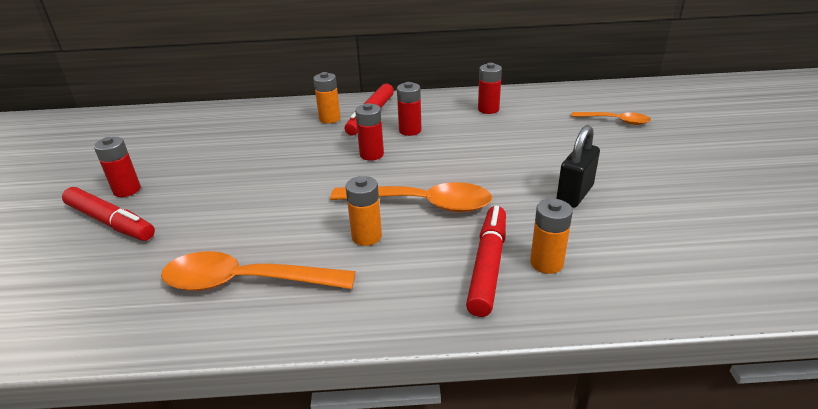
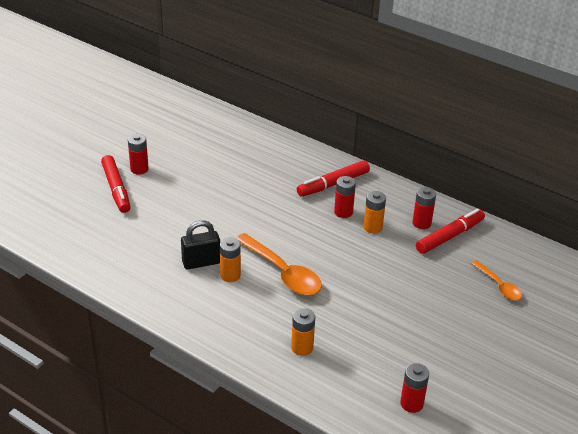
camera: 35 degrees right, 5 degrees up
orange spoon [161,251,356,291] -> none
orange battery [313,72,341,123] -> orange battery moved to [363,191,386,234]
red battery [355,103,384,161] -> red battery moved to [400,363,429,413]
red marker [466,206,506,317] -> red marker moved to [416,209,485,254]
black padlock [556,125,600,208] -> black padlock moved to [181,220,220,269]

